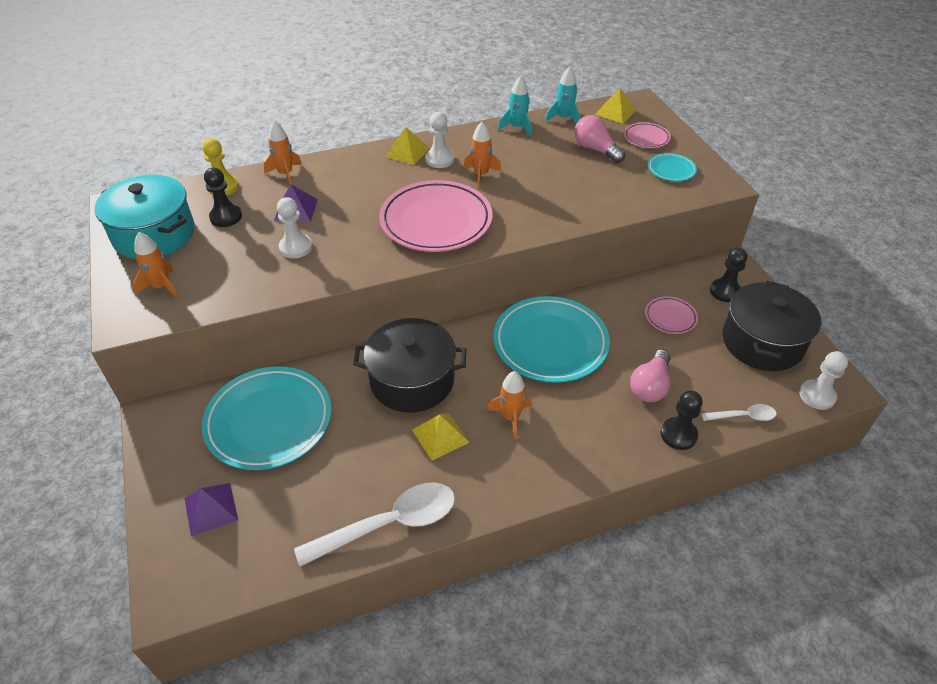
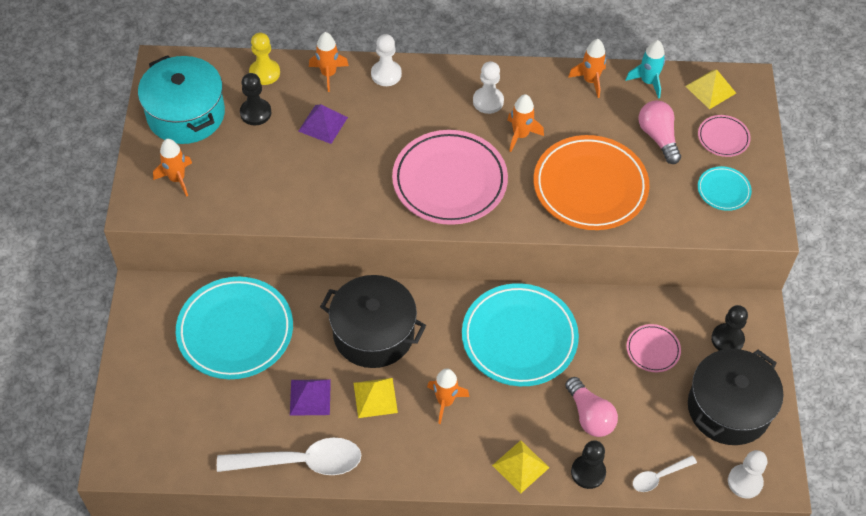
camera: 20 degrees right, 10 degrees up
purple pyramid [184,483,238,536] -> purple pyramid moved to [290,379,331,416]
white pawn [277,197,313,258] -> white pawn moved to [371,34,402,86]
yellow pyramid [385,127,430,165] -> yellow pyramid moved to [492,440,549,493]
turquoise rocket [498,76,532,137] -> orange rocket [568,39,606,98]
pink light bulb [630,349,671,402] -> pink light bulb turned 75 degrees counterclockwise [565,377,618,437]
white spoon [701,404,777,421] -> white spoon turned 135 degrees clockwise [633,455,697,492]
none -> orange plate [534,135,650,230]

